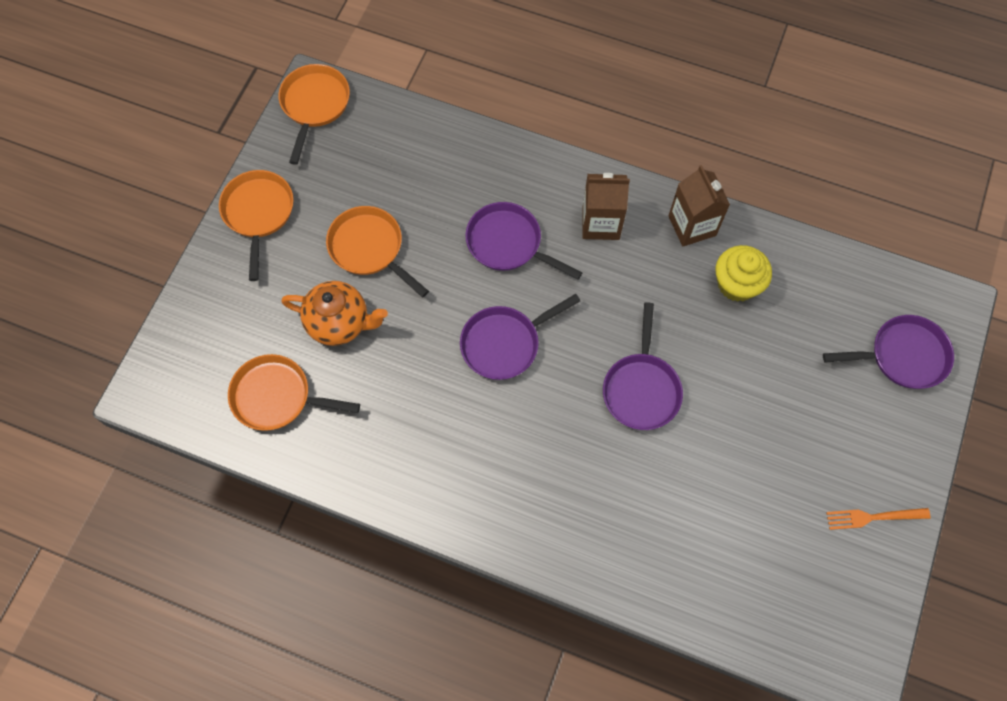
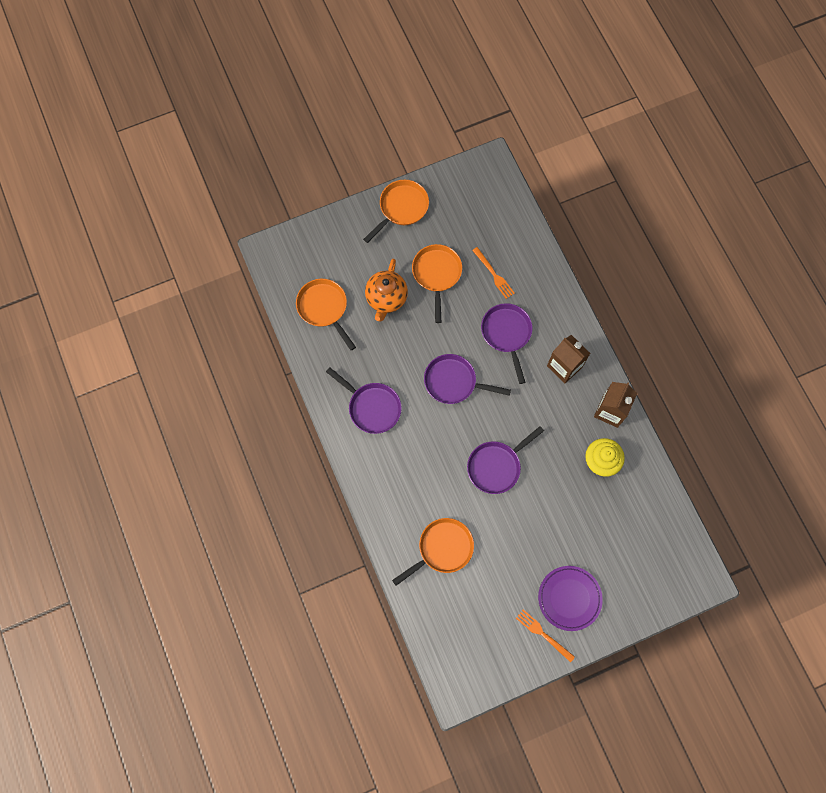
camera: 45 degrees right, 5 degrees up
orange pan [278,64,350,165] -> orange pan moved to [392,518,474,586]
orange teapot [281,281,388,346] -> orange teapot turned 45 degrees clockwise [365,259,408,322]
purple pan [823,315,954,389] -> purple pan moved to [326,368,402,434]
none -> orange fork [472,247,515,299]
none -> purple plate [538,566,603,631]

